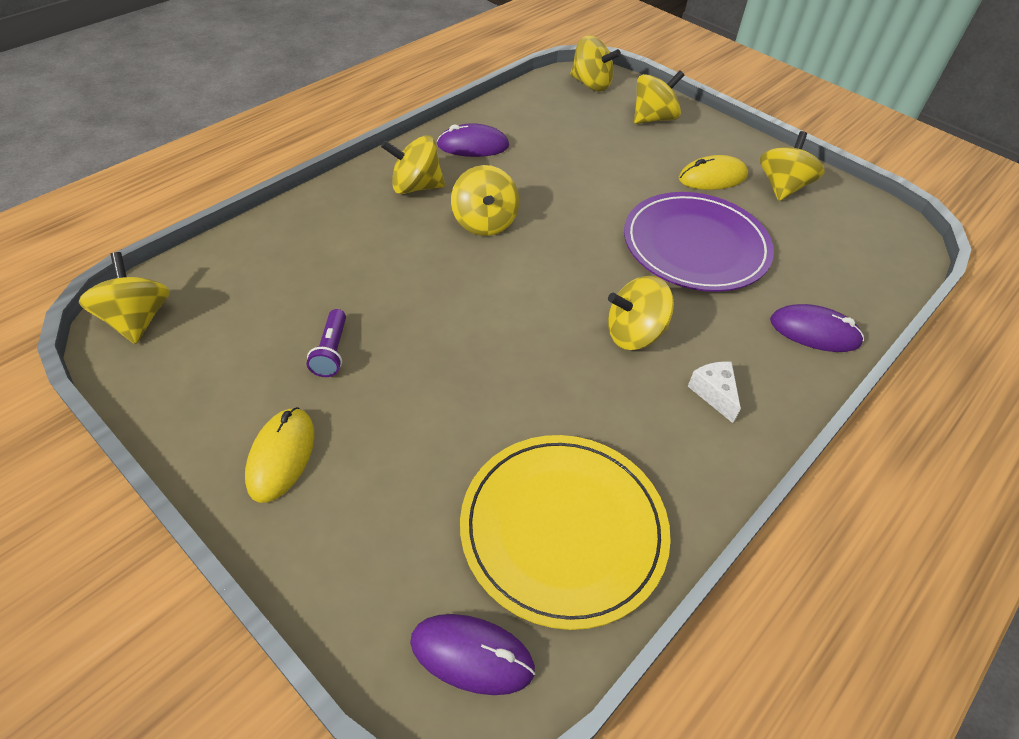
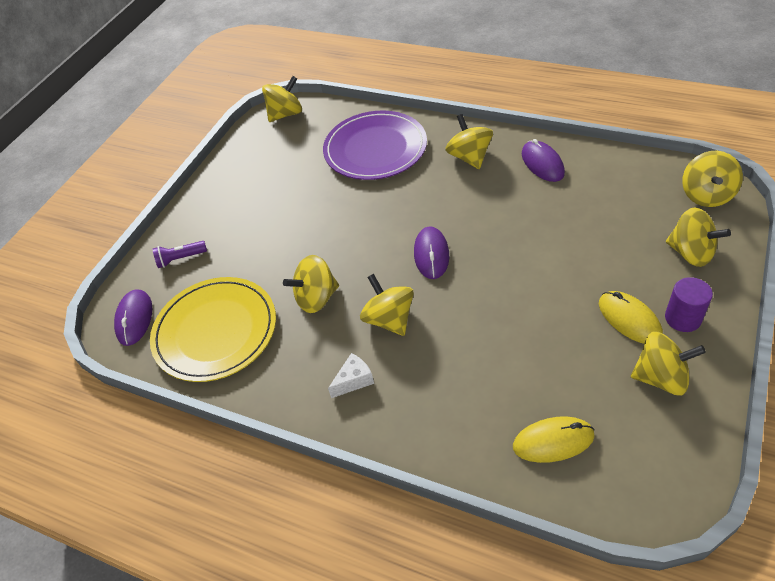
camera: 80 degrees right, 0 degrees up
yellow mouse [245,407,315,503] -> yellow mouse moved to [513,416,595,463]
purple flashlight [307,309,346,377] -> purple flashlight moved to [152,241,207,268]
yellow spinning top [451,165,519,236] -> yellow spinning top moved to [283,255,339,313]
purple plate [624,192,774,292] -> purple plate moved to [323,111,427,180]
purple mouse [770,304,864,352] -> purple mouse moved to [414,226,449,279]
none -> purple cylinder [665,277,713,332]

